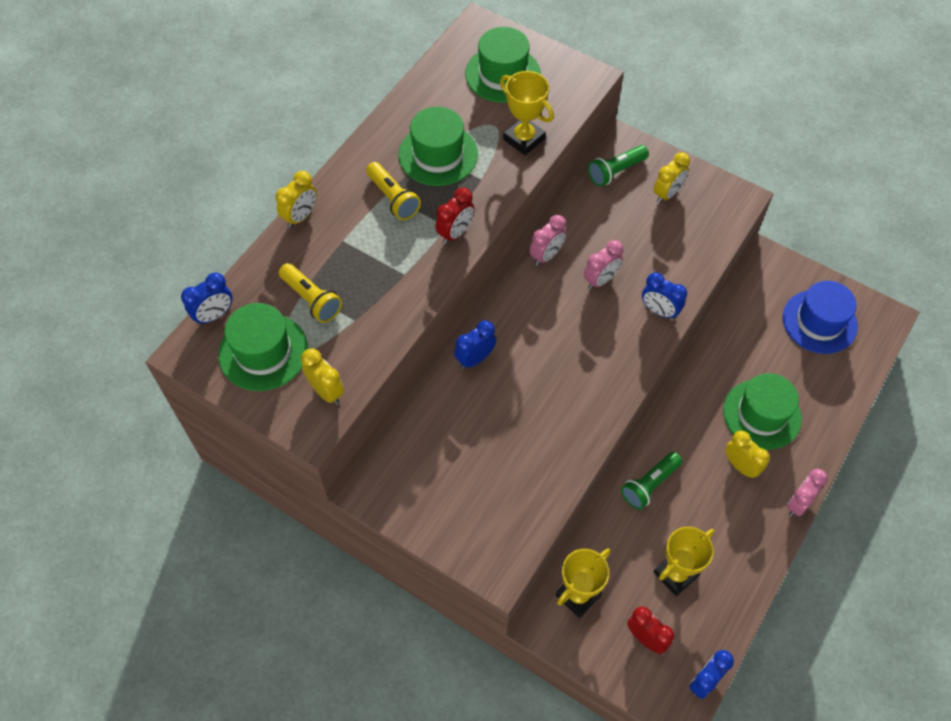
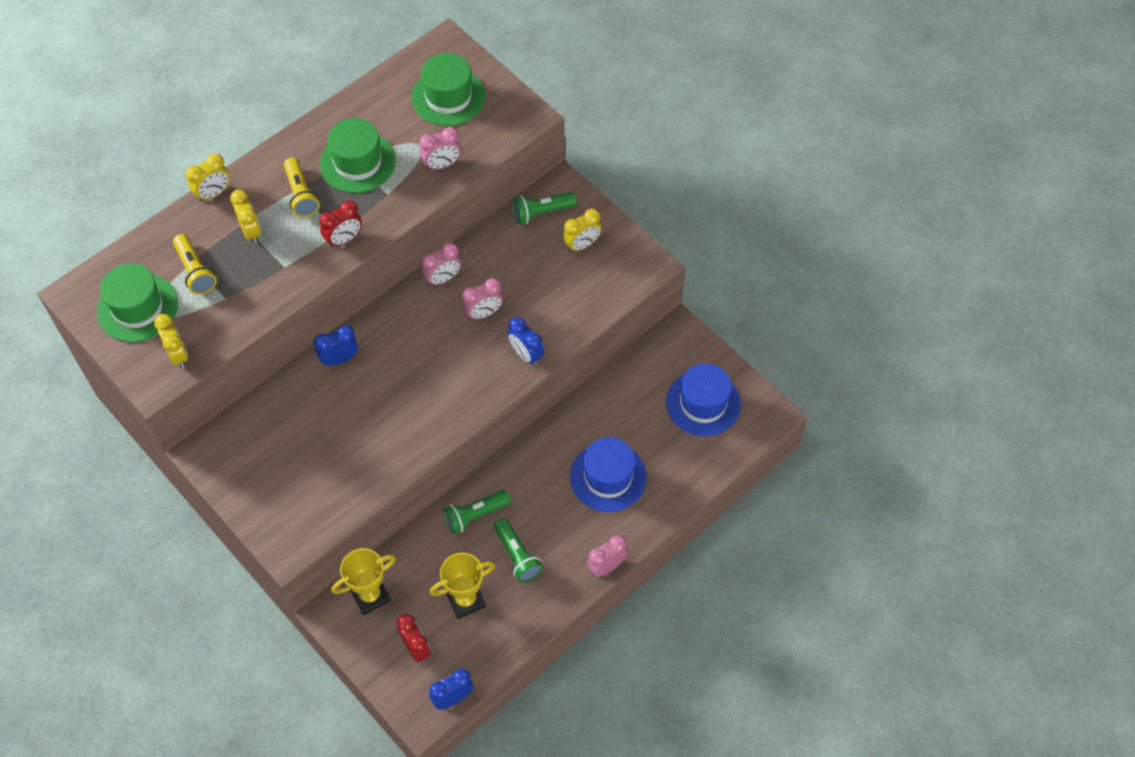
camera: 15 degrees right, 0 degrees up
blue clock [181,273,232,325] -> none
yellow trophy [500,71,554,155] -> pink clock [419,127,461,170]
green hat [723,373,802,450] -> blue hat [570,437,647,512]
yellow clock [725,431,770,479] -> yellow clock moved to [230,189,261,244]
none -> green flashlight [494,518,543,582]

